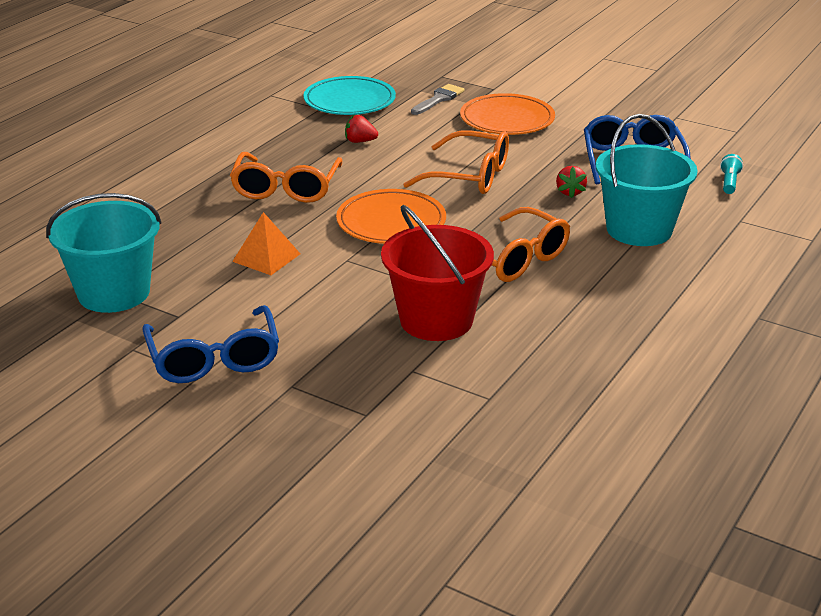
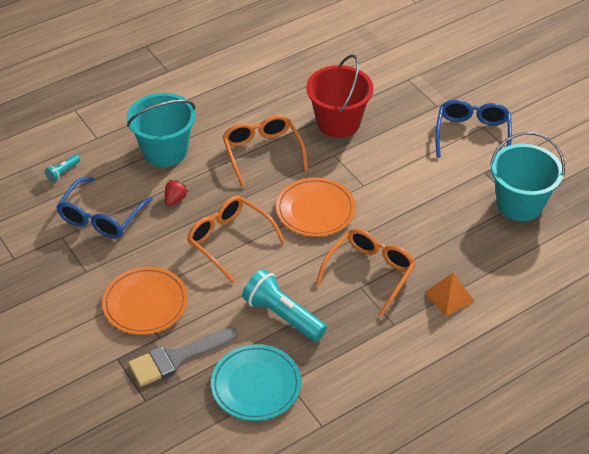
camera: 155 degrees left, 15 degrees up
orange pyramid [232,212,300,275] -> orange pyramid moved to [424,273,474,316]
red strawberry [345,115,378,143] -> turquoise flashlight [242,269,327,342]
grey brush [411,84,465,115] -> grey brush [128,327,238,387], size x1.58

